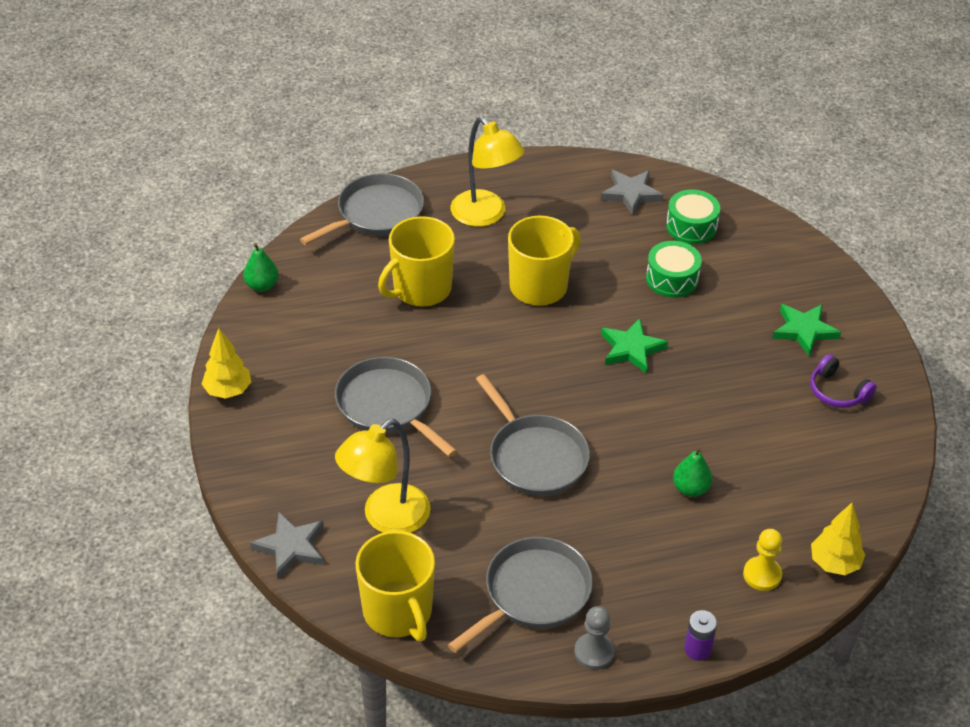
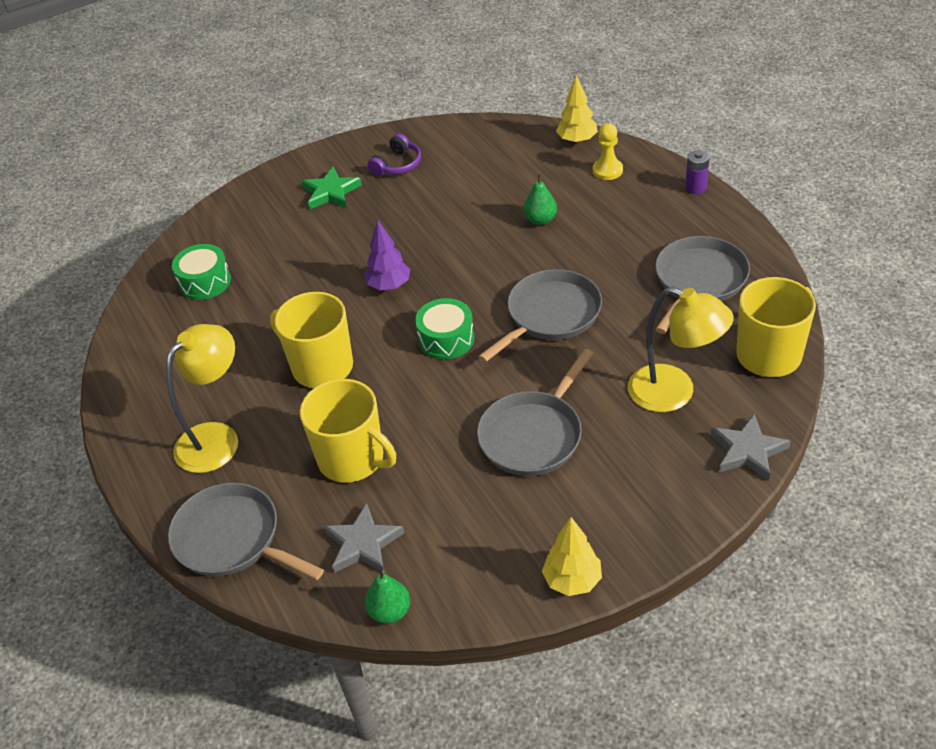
camera: 100 degrees left, 0 degrees up
grey pan [448,537,593,653] -> grey pan turned 90 degrees clockwise [655,236,750,334]
grey pawn [574,606,615,670] -> none
grey star [601,170,663,216] -> grey star moved to [324,503,404,573]
green star [601,318,668,374] -> purple tree [364,220,410,290]
green drum [646,241,702,298] -> green drum moved to [415,298,474,359]

